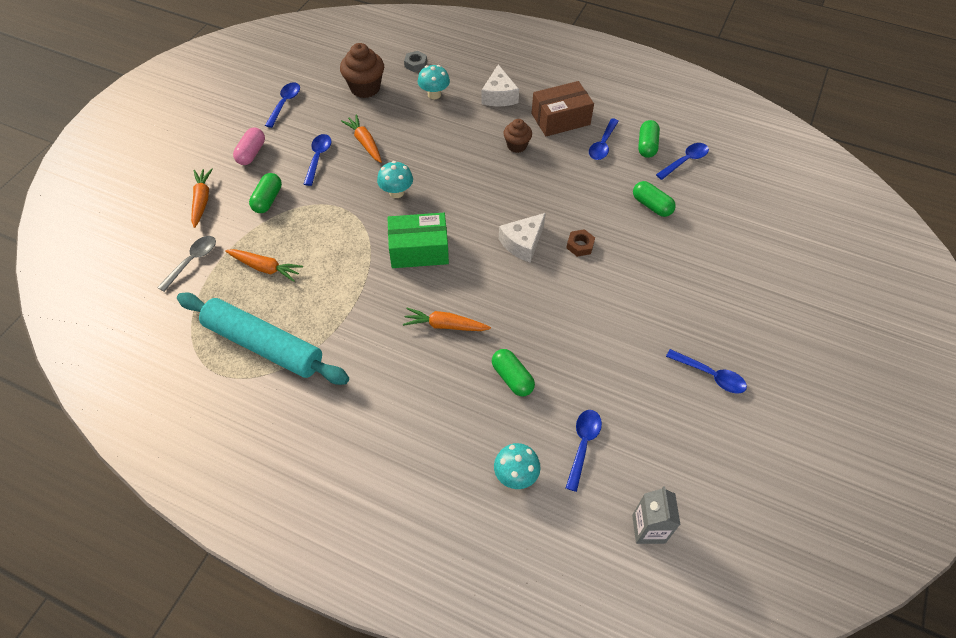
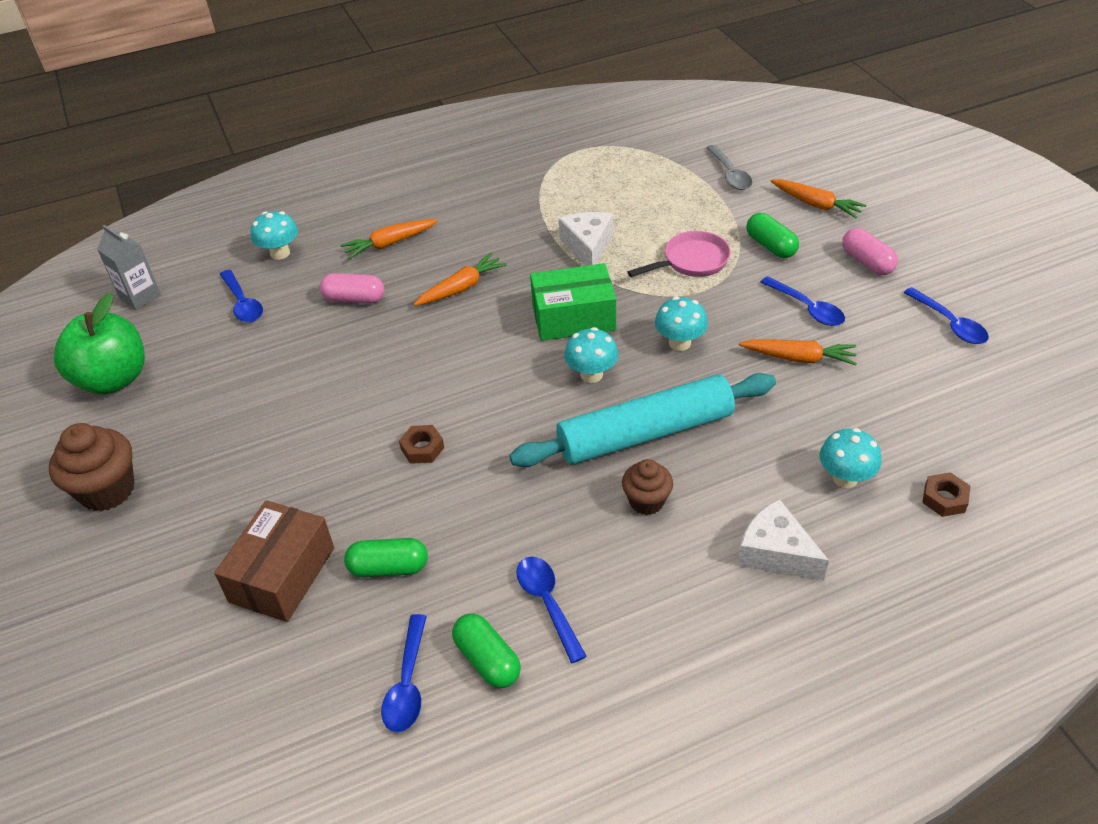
camera: 135 degrees right, 10 degrees down
turquoise rolling pin [177,293,349,385] -> turquoise rolling pin moved to [509,373,776,467]
orange carrot [225,249,303,282] -> orange carrot moved to [340,219,438,259]
brown cupcake [340,43,384,98] -> brown cupcake moved to [49,423,135,511]
green box [387,213,449,268] -> green box turned 45 degrees clockwise [530,263,616,341]
grey nut [404,51,427,72] -> brown nut [922,472,971,517]
green capsule [492,349,535,396] -> pink capsule [320,273,384,304]
white cheese [499,213,546,263] -> white cheese moved to [559,212,613,266]
brown box [531,81,594,136] -> brown box moved to [214,500,334,622]
blue spoon [666,349,747,394] -> none
none -> green apple [54,293,145,394]
none -> turquoise mushroom [564,327,618,383]
none -> pink pan [627,231,731,277]

